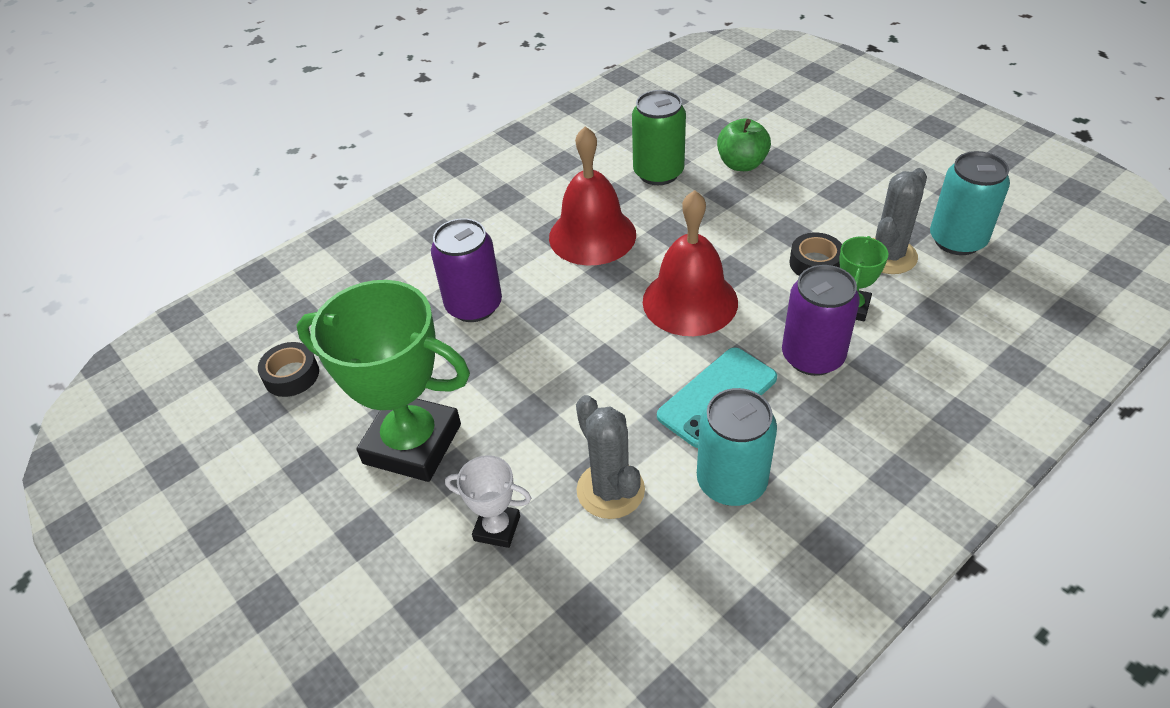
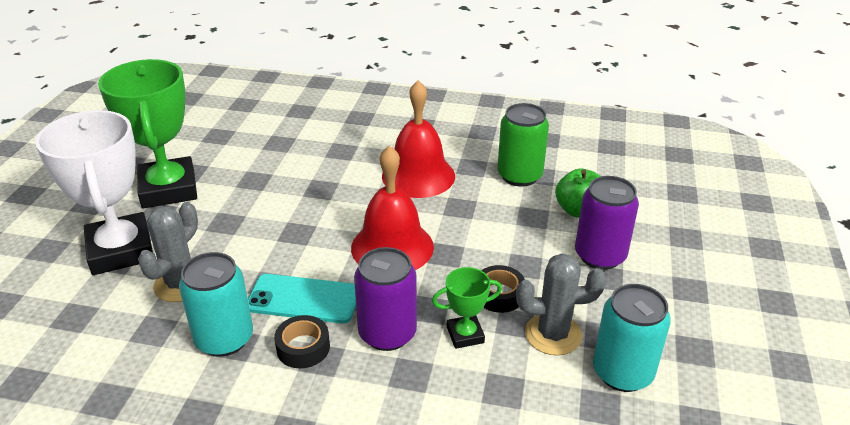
camera: 50 degrees right, 10 degrees down
black tape [258,342,319,397] -> black tape moved to [274,315,330,368]
purple can [431,218,502,322] -> purple can moved to [575,176,639,270]
white trophy [445,455,531,548] -> white trophy [35,110,153,275], size x2.16

